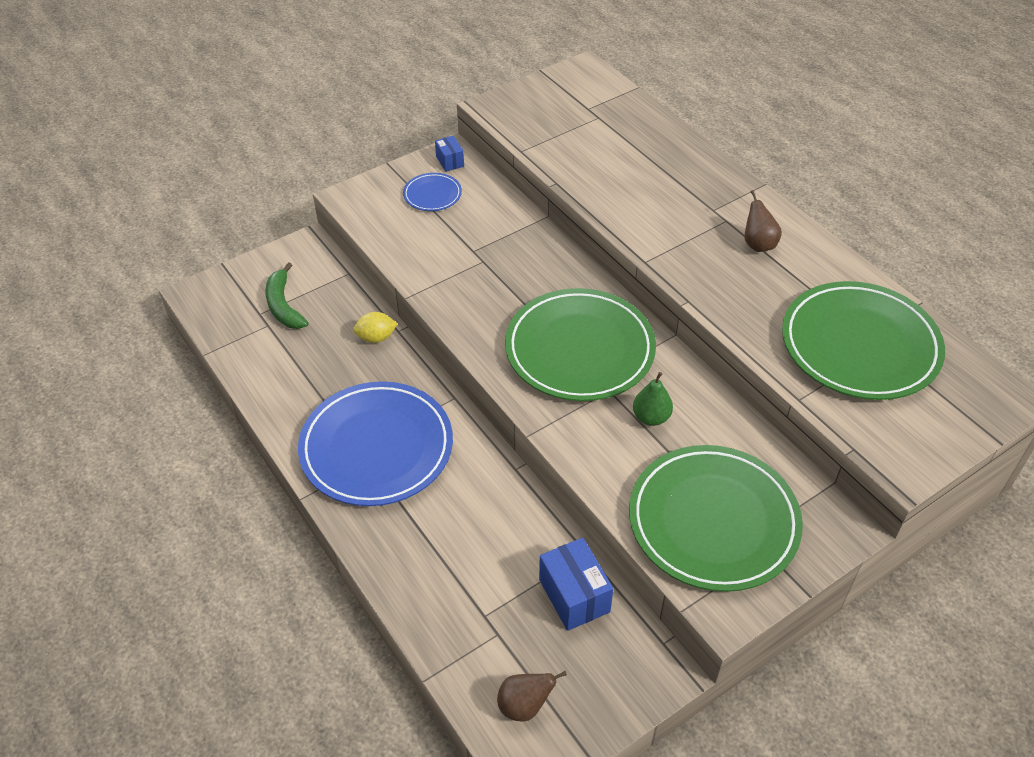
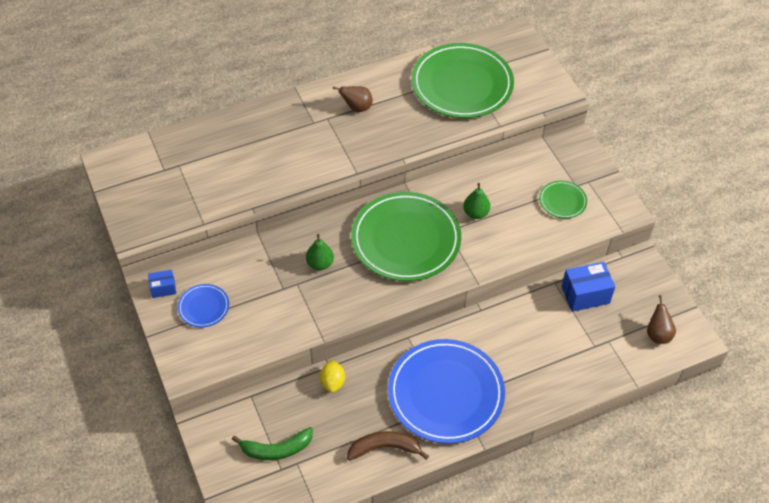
camera: 80 degrees left, 5 degrees up
green plate [629,445,803,592] -> green plate [539,181,587,219], size x0.45
none -> green pear [306,234,334,270]
none -> brown banana [347,431,429,461]

